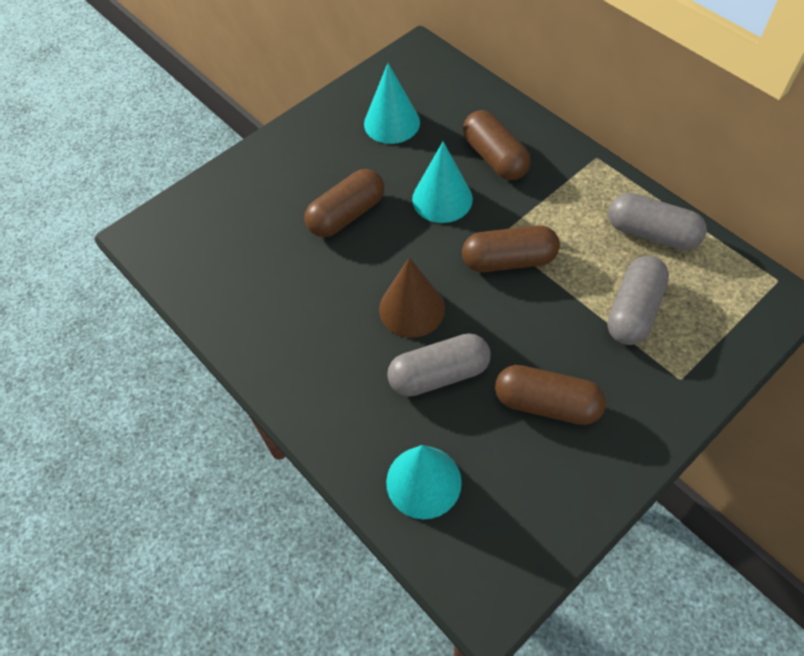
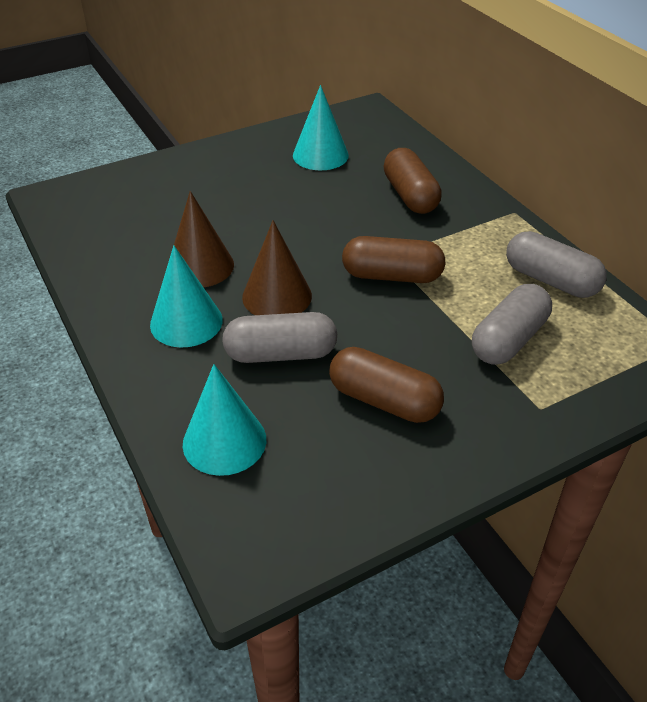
camera: 10 degrees right, 15 degrees down
brown capsule [304,169,385,237] -> none
turquoise cone [412,142,473,223] -> turquoise cone moved to [150,245,223,347]
none -> brown cone [174,191,234,287]

